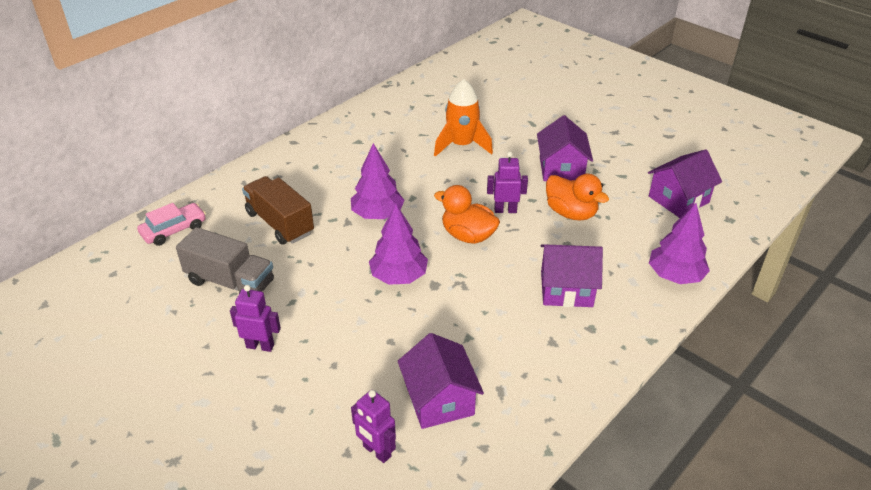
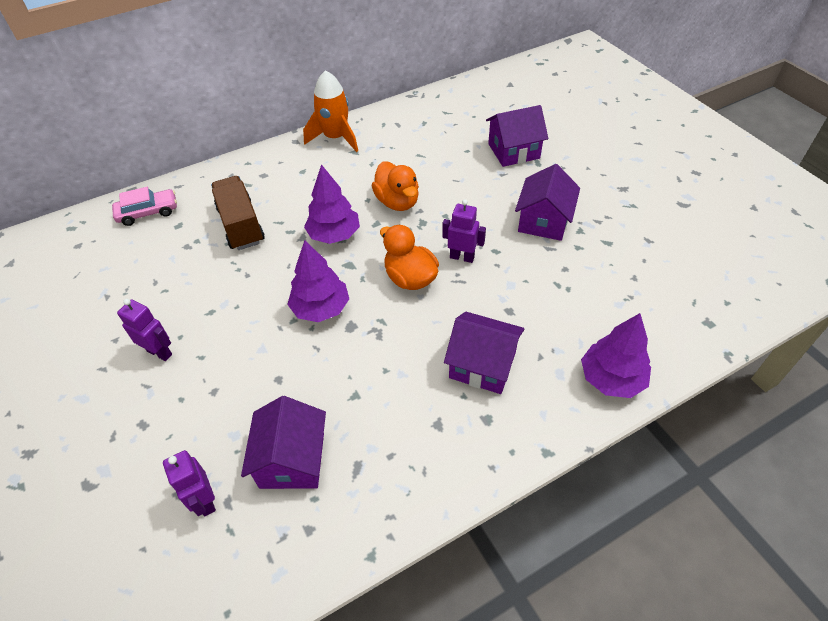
camera: 20 degrees right, 10 degrees up
grey truck [176,227,274,293] -> none
orange rocket [434,79,493,157] -> orange rocket moved to [303,70,358,152]
orange duck [546,174,609,221] -> orange duck moved to [371,161,419,211]
purple house [648,149,722,218] -> purple house moved to [486,105,548,167]

